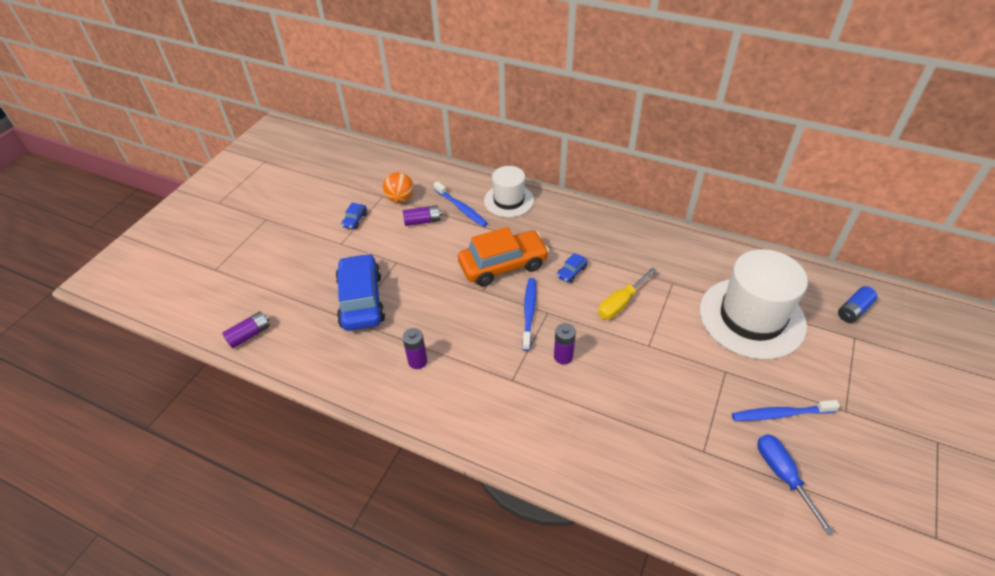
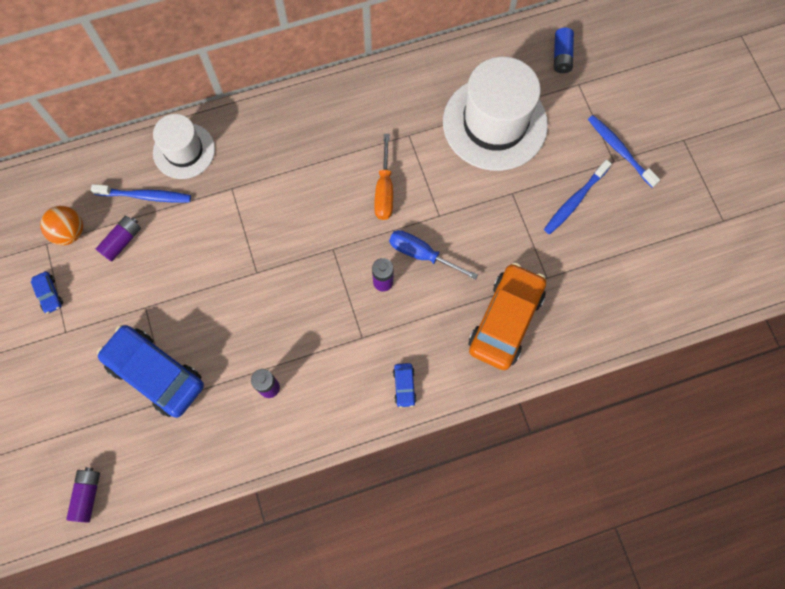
camera: 45 degrees left, 25 degrees up
orange car [458,227,549,287] -> orange car moved to [468,263,546,370]
blue toothbrush [522,278,536,351] -> blue toothbrush moved to [588,115,660,188]
blue car [557,253,588,283] -> blue car moved to [393,363,417,408]
yellow screwdriver [598,267,657,319] -> orange screwdriver [374,134,393,220]
blue screwdriver [757,434,835,535] -> blue screwdriver moved to [389,230,478,280]

